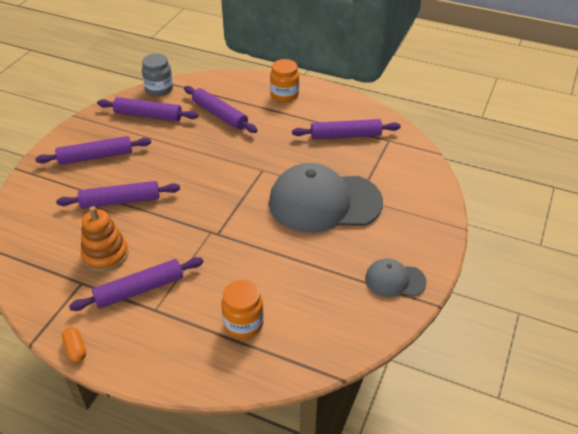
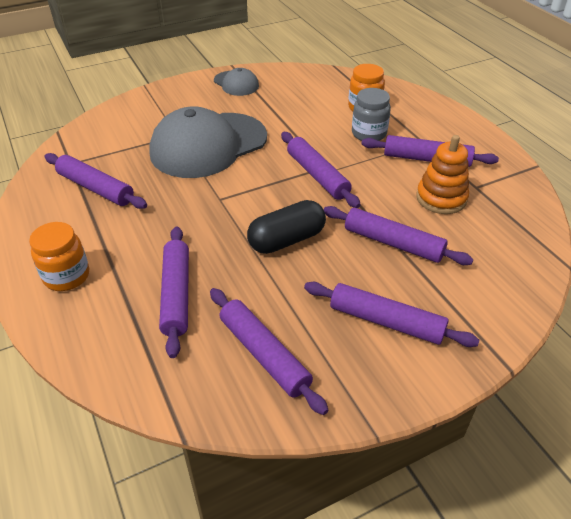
camera: 140 degrees left, 0 degrees up
orange capsule [62,327,86,362] -> none
grey jar [142,54,173,96] -> grey jar moved to [352,88,391,141]
grey cap [269,163,383,233] -> grey cap turned 105 degrees clockwise [149,106,267,178]
none -> black capsule [247,200,326,254]
none -> purple rolling pin [281,132,361,208]

